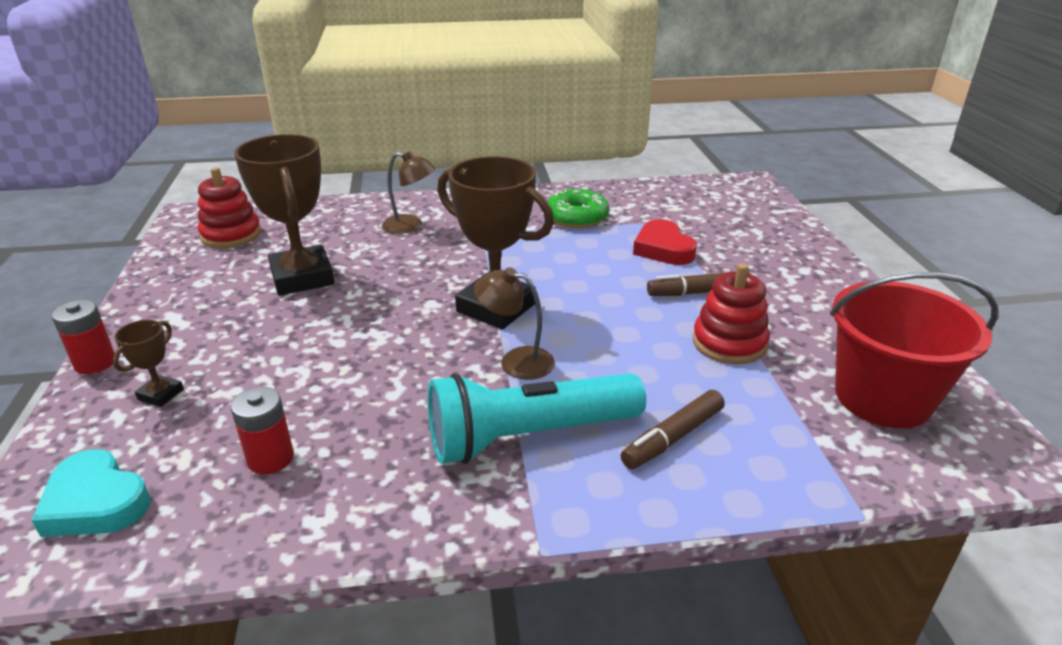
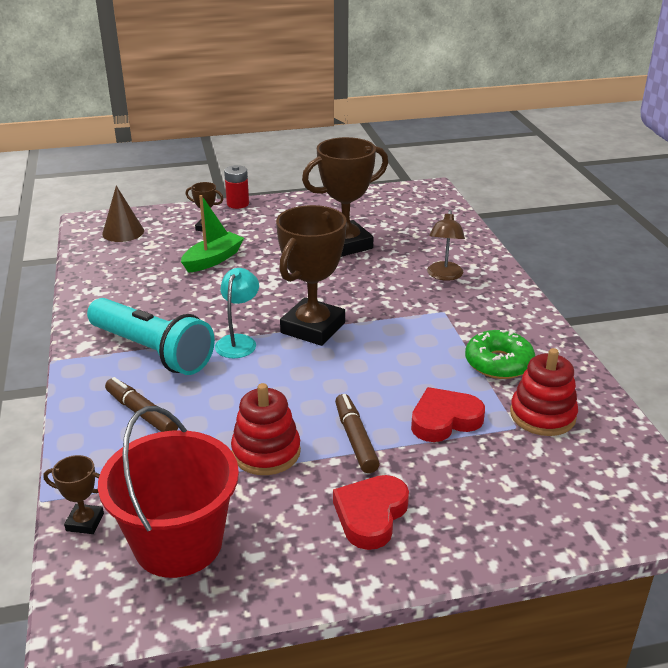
camera: 85 degrees right, 0 degrees up
turquoise heart [31,449,151,537] -> brown cone [102,186,144,242]
red stacking toy [198,167,261,248] -> red stacking toy moved to [510,348,578,436]
red battery [231,387,294,474] -> none
turquoise flashlight [428,373,646,464] -> turquoise flashlight turned 150 degrees clockwise [87,298,215,375]
brown lamp [474,267,555,380] -> turquoise lamp [215,268,259,358]
none -> brown trophy [43,455,104,534]
none -> green boat [181,195,244,273]
none -> red heart [333,475,409,550]

